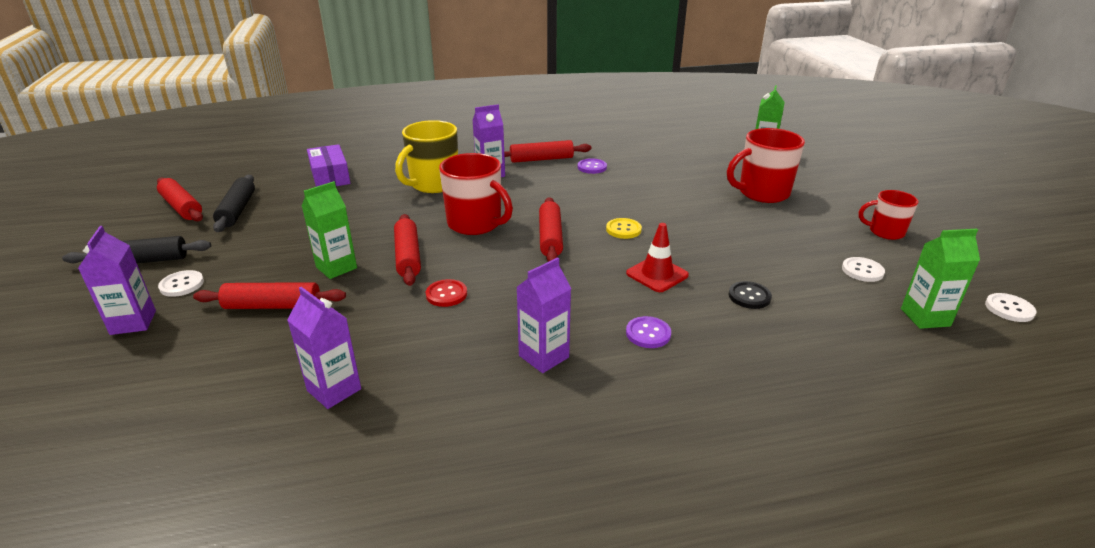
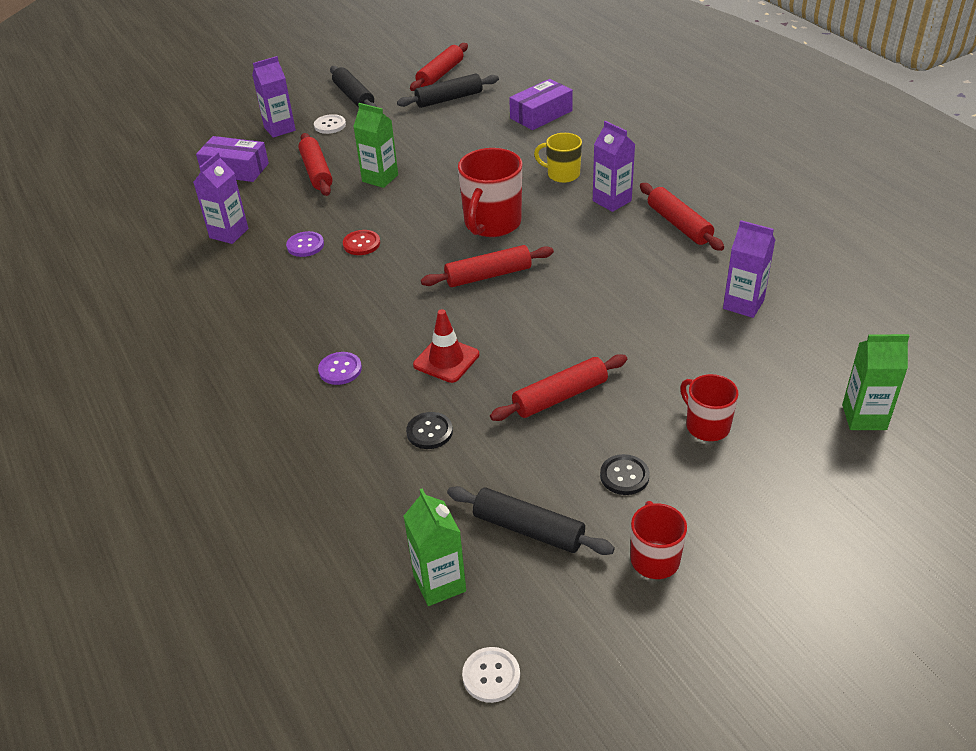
camera: 75 degrees right, 10 degrees up
red rolling pin [394,214,421,286] -> red rolling pin moved to [490,354,627,421]
yellow mug [395,120,458,193] -> yellow mug [534,133,582,183], size x0.60
purple carton [516,257,571,373] -> purple carton moved to [723,220,775,318]
purple button [578,158,607,174] -> purple button moved to [286,231,324,257]
yellow button [606,218,642,239] -> none
red mug [727,128,805,203] -> red mug [680,374,738,441], size x0.60
white button [842,257,885,282] -> black rolling pin [447,486,615,555]
none -> purple box [196,136,269,182]
none -> black button [600,454,650,495]

